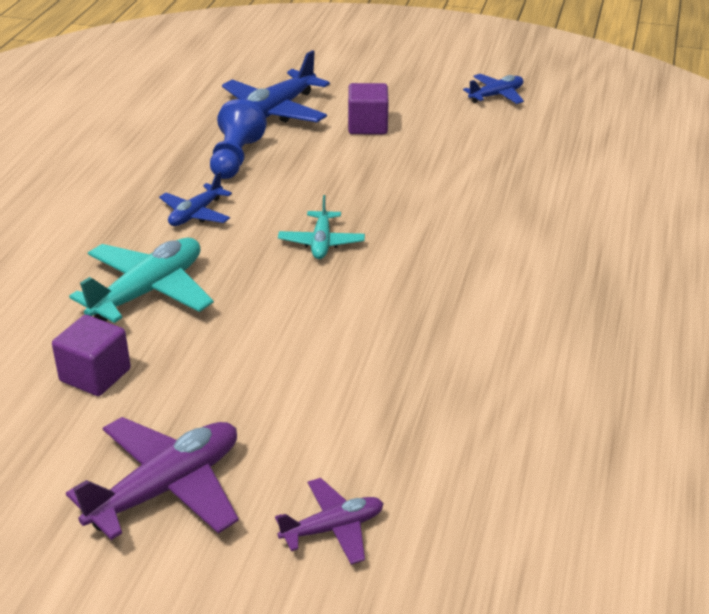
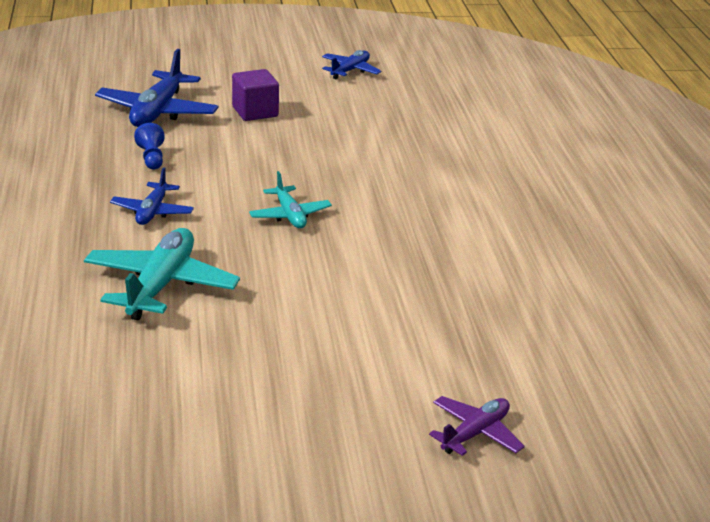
camera: 25 degrees left, 5 degrees down
purple cube [52,315,131,396] -> none
purple plane [66,417,239,540] -> none
blue pawn [210,99,267,179] -> blue pawn [134,123,165,169], size x0.60

